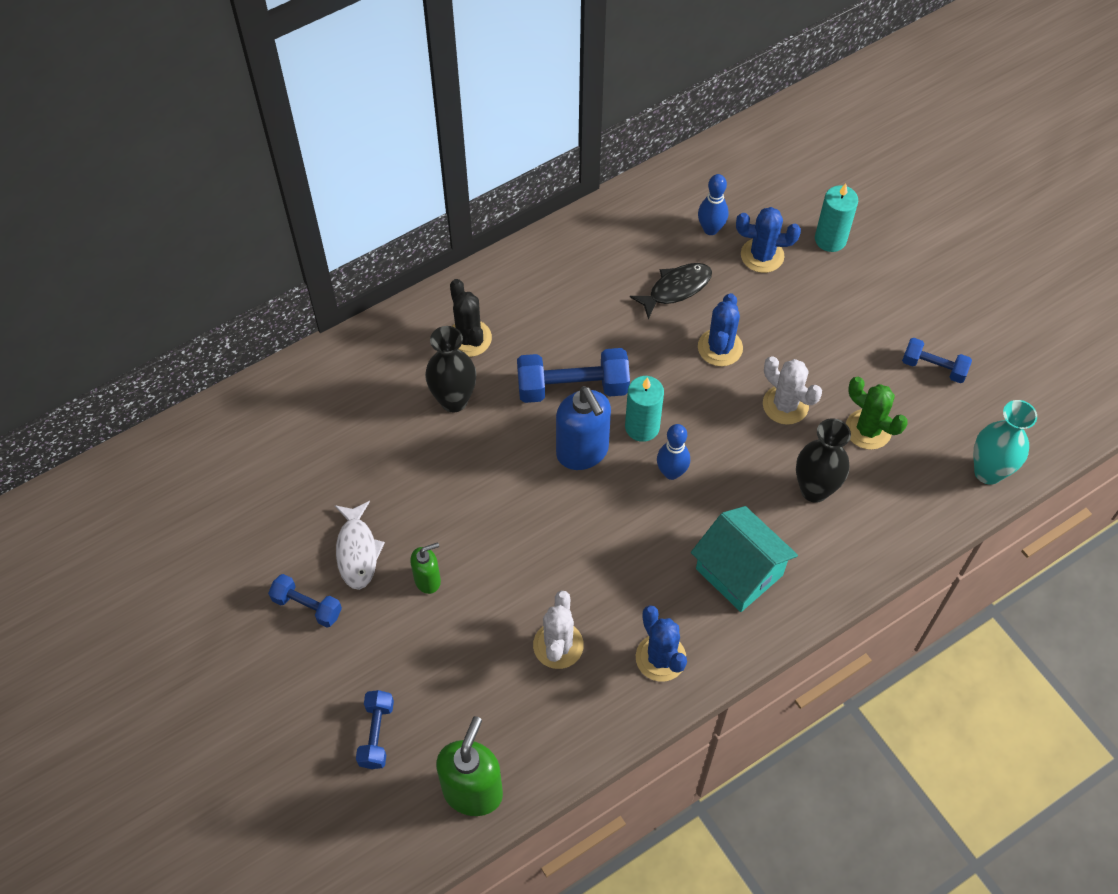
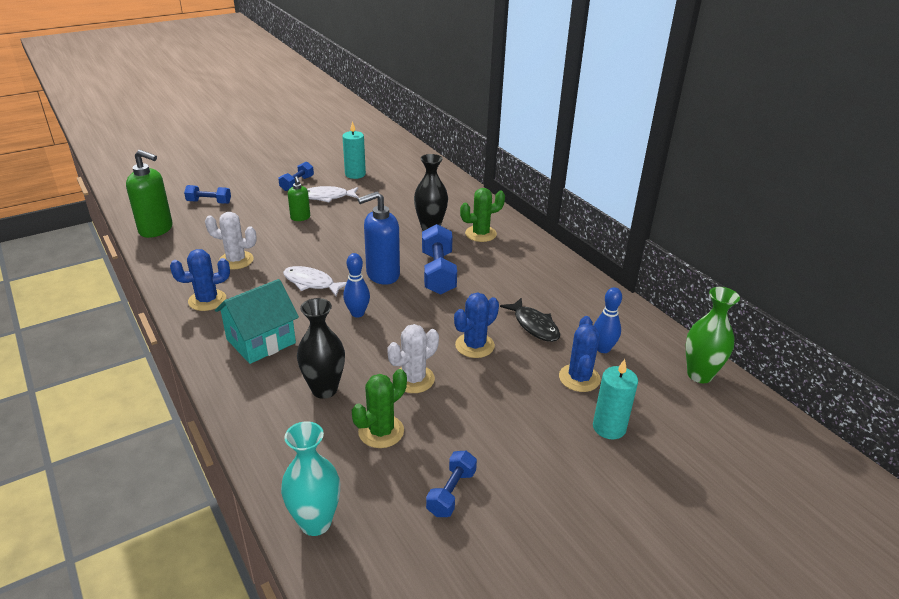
camera: 90 degrees right, 25 degrees down
black cactus [450,279,492,357] -> green cactus [460,188,505,242]
turquoise candle [625,376,664,442] -> turquoise candle moved to [342,121,366,179]
blue cactus [698,293,743,366] -> blue cactus turned 60 degrees counterclockwise [454,293,499,358]
none -> white fish [283,266,347,296]
none -> green vase [686,287,740,383]

